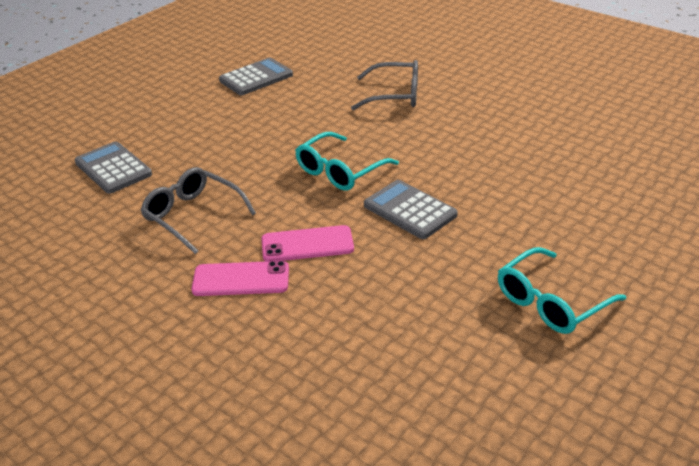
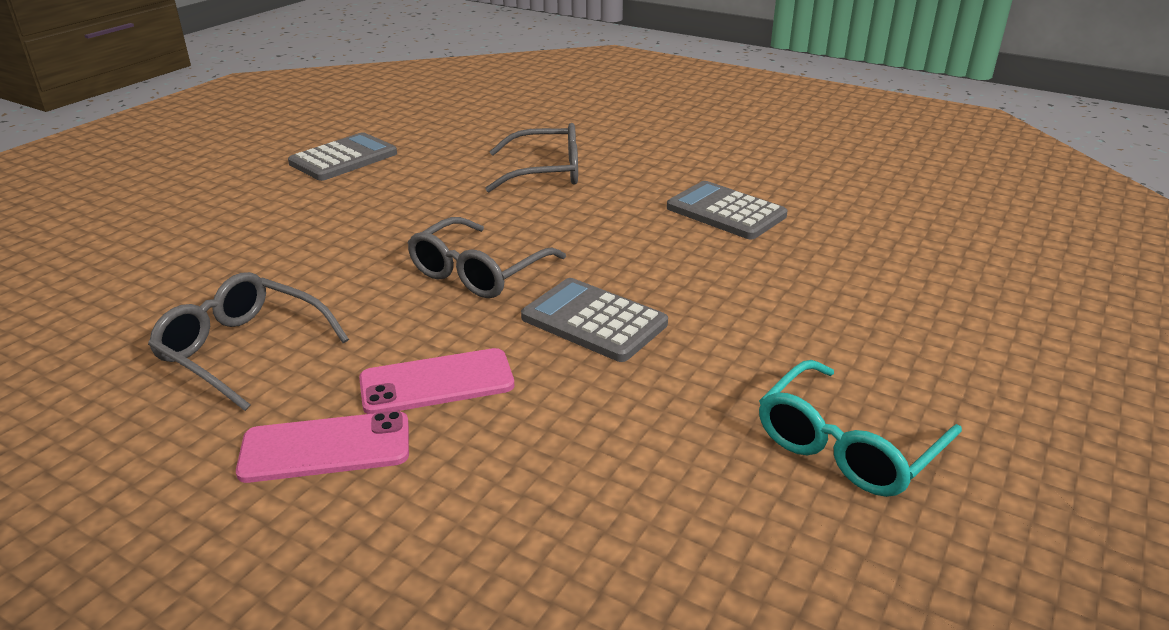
camera: 10 degrees left, 5 degrees down
grey calculator [75,141,152,194] -> grey calculator moved to [667,181,787,240]
turquoise glasses [295,132,399,191] -> grey glasses [407,217,566,298]

